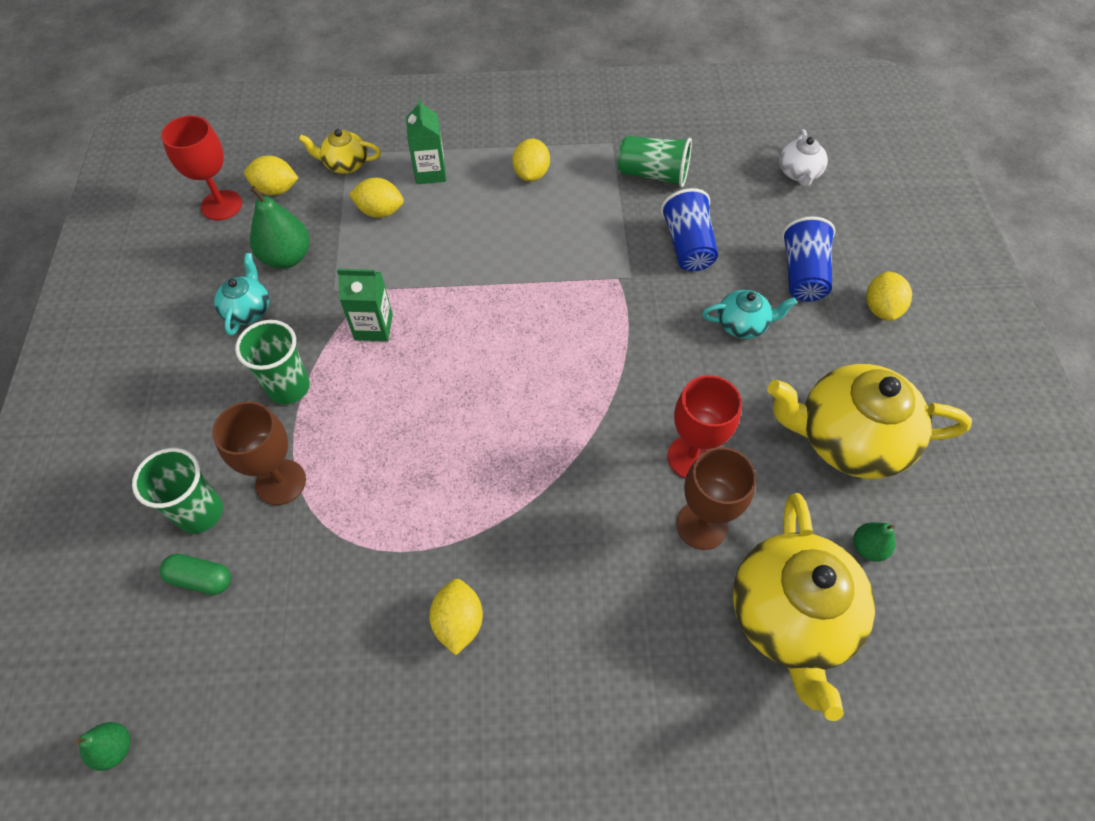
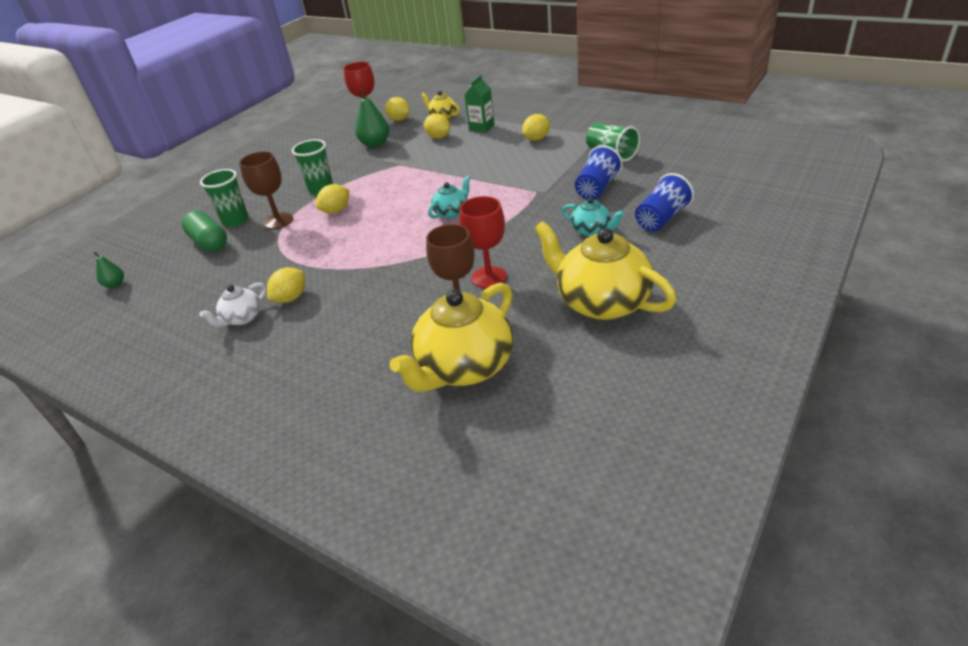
camera: 40 degrees right, 20 degrees down
green capsule [159,554,231,595] -> green capsule [182,211,227,252], size x1.60
turquoise teapot [214,253,270,336] -> turquoise teapot moved to [428,176,470,219]
green carton [337,269,393,341] -> none
white teapot [779,129,828,187] -> white teapot moved to [200,283,267,327]
green pear [853,522,896,562] -> none
yellow lemon [866,271,912,321] -> yellow lemon moved to [316,184,349,214]

